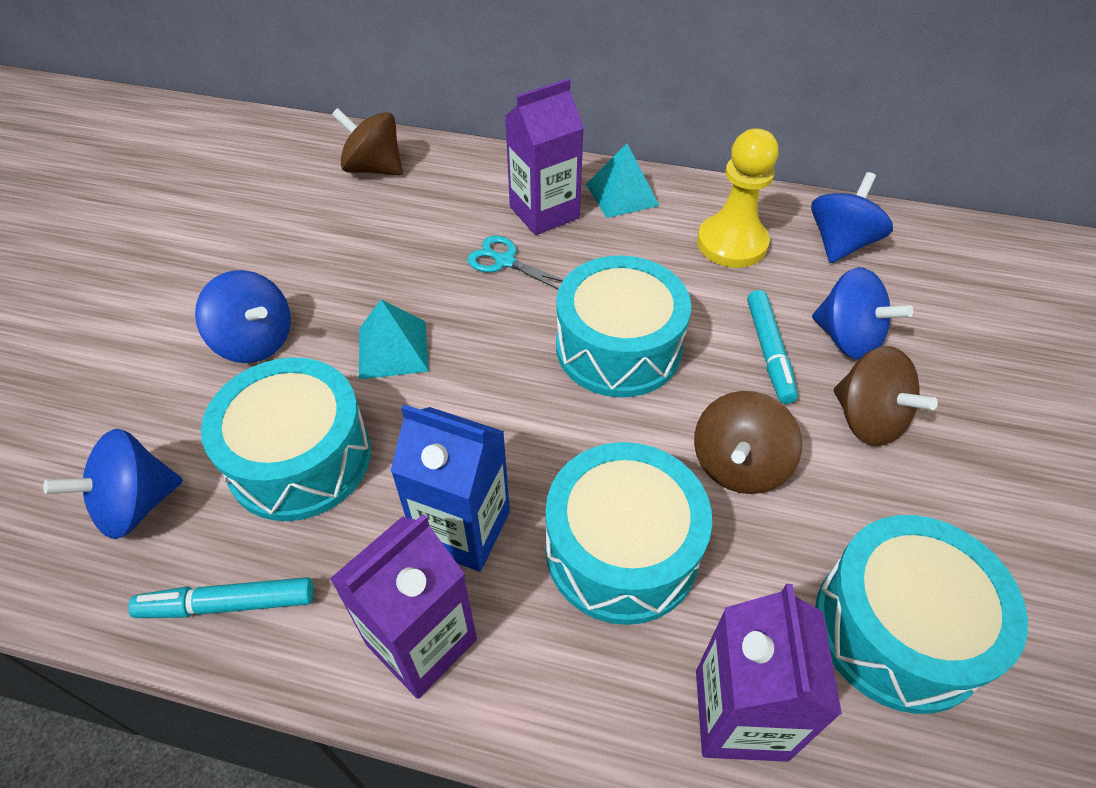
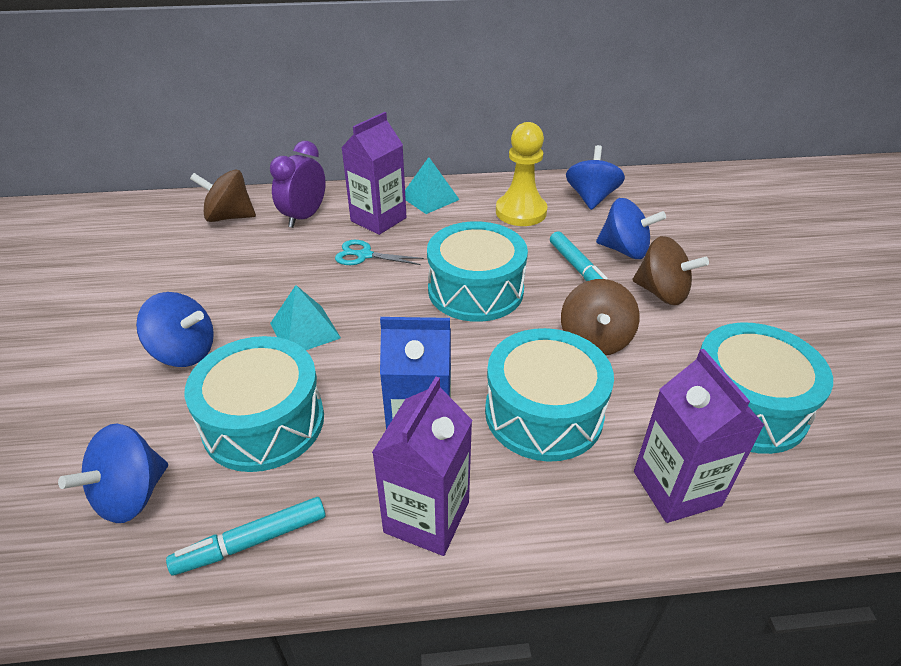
camera: 20 degrees left, 10 degrees down
none -> purple clock [270,141,326,228]

